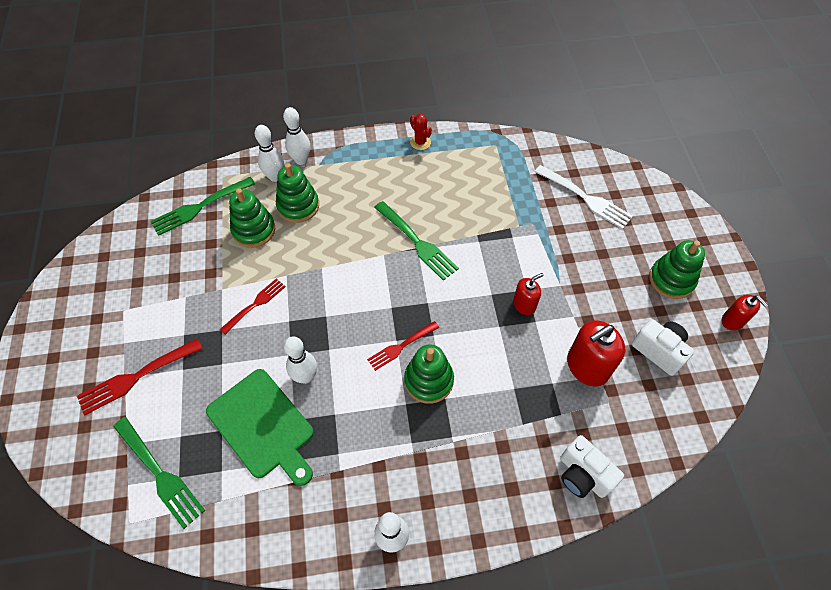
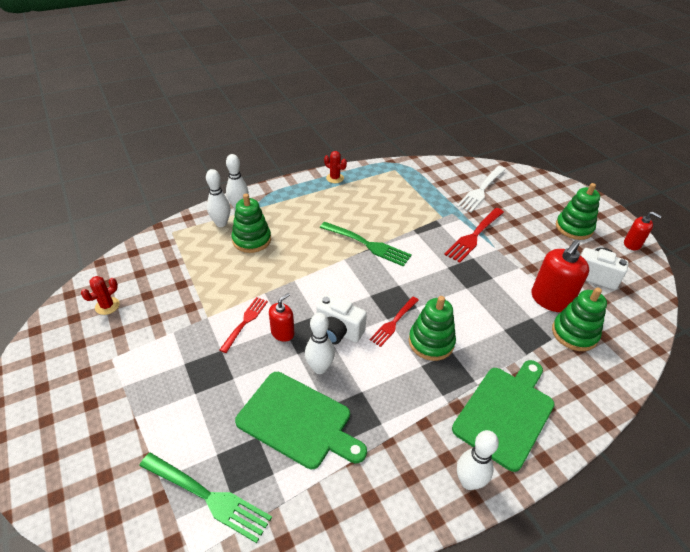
camera: 20 degrees left, 15 degrees down
red fork [77,338,203,415] -> red fork moved to [444,208,504,263]
green fork [150,177,255,236] -> none
green stacking toy [229,188,275,248] -> green stacking toy moved to [552,287,607,351]
red soap dispenser [513,273,544,315] -> red soap dispenser moved to [269,293,295,342]
white fork [535,165,633,229] -> white fork turned 105 degrees clockwise [456,166,506,213]
white camera [560,435,624,498] -> white camera moved to [316,295,367,345]
none -> red cactus [81,276,120,315]
none -> green cutting board [452,360,555,472]

